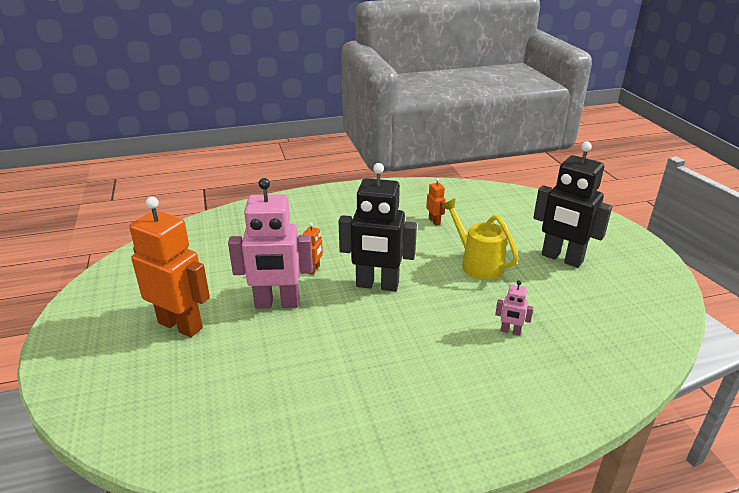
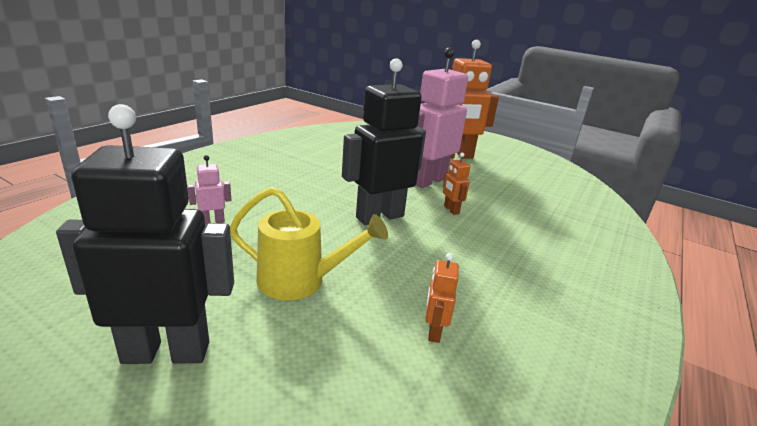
camera: 135 degrees right, 5 degrees down
orange robot [426,178,446,225] -> orange robot turned 75 degrees clockwise [425,253,459,343]

